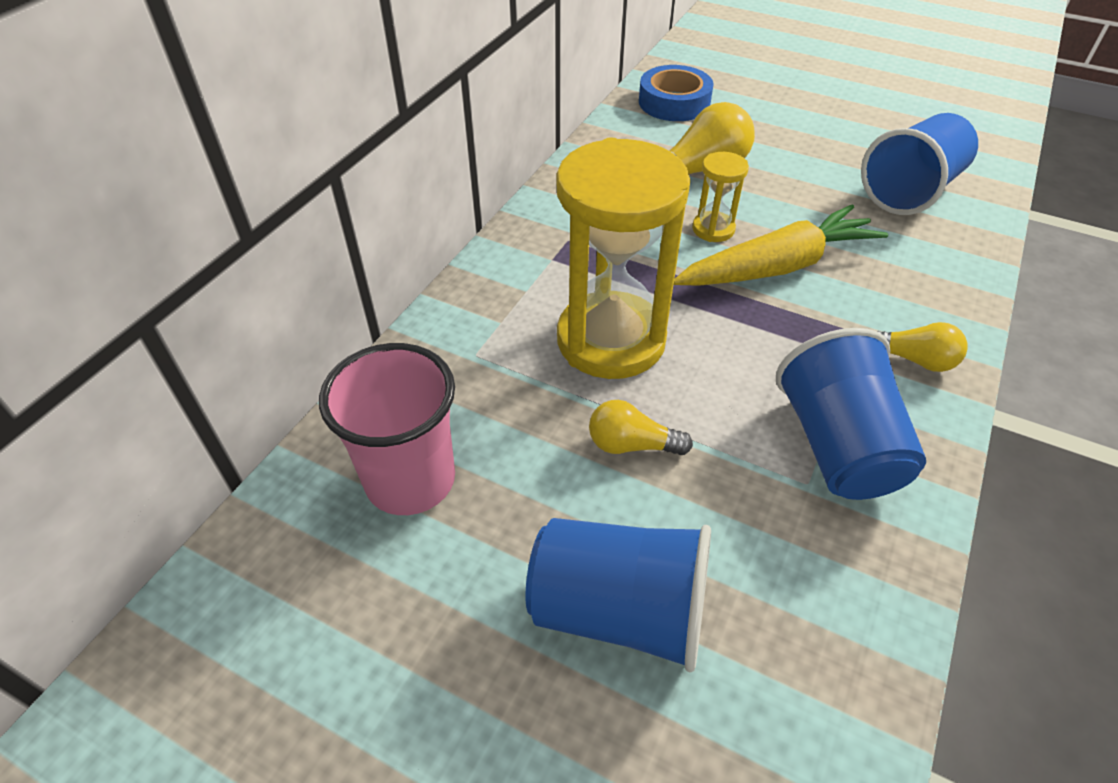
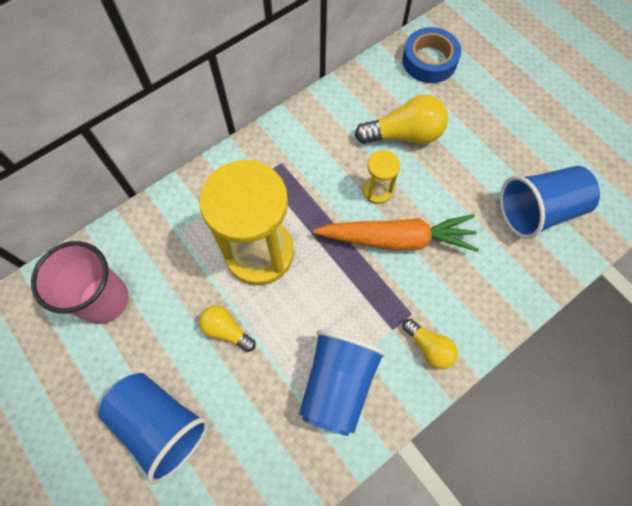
camera: 25 degrees right, 20 degrees up
yellow carrot [674,205,888,286] -> orange carrot [313,214,479,252]

